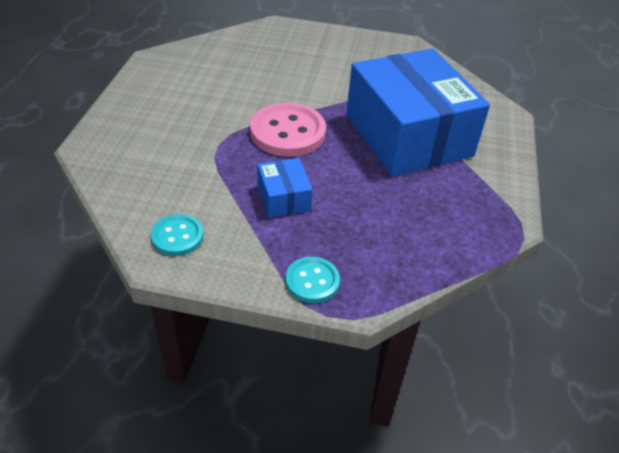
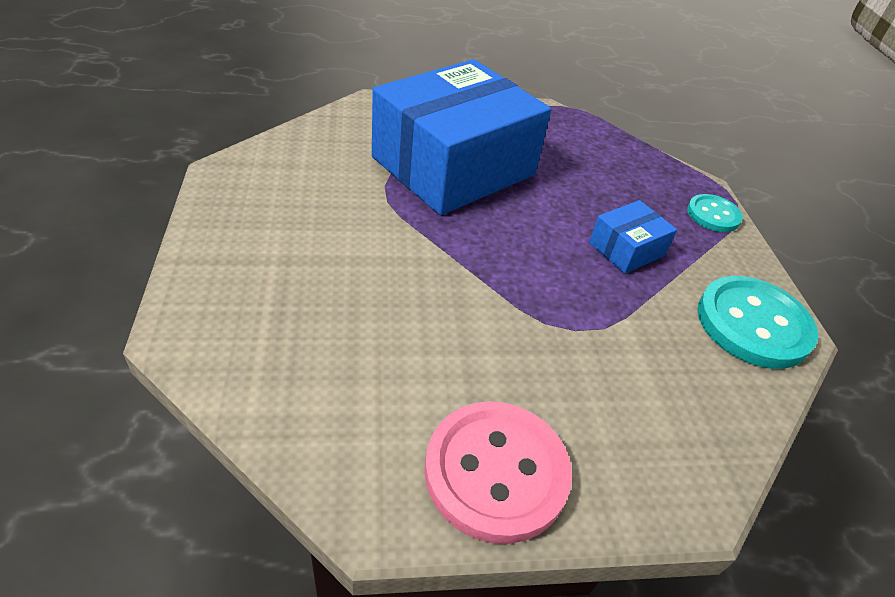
camera: 110 degrees left, 0 degrees up
turquoise button [151,214,204,256] -> turquoise button [697,276,818,369], size x1.77
pink button [250,103,326,157] -> pink button moved to [424,401,572,544]

